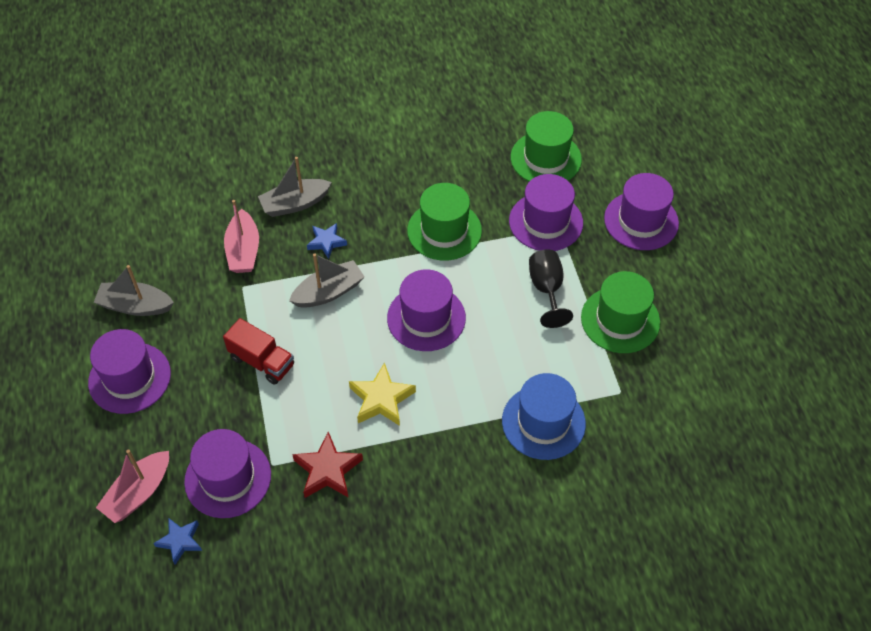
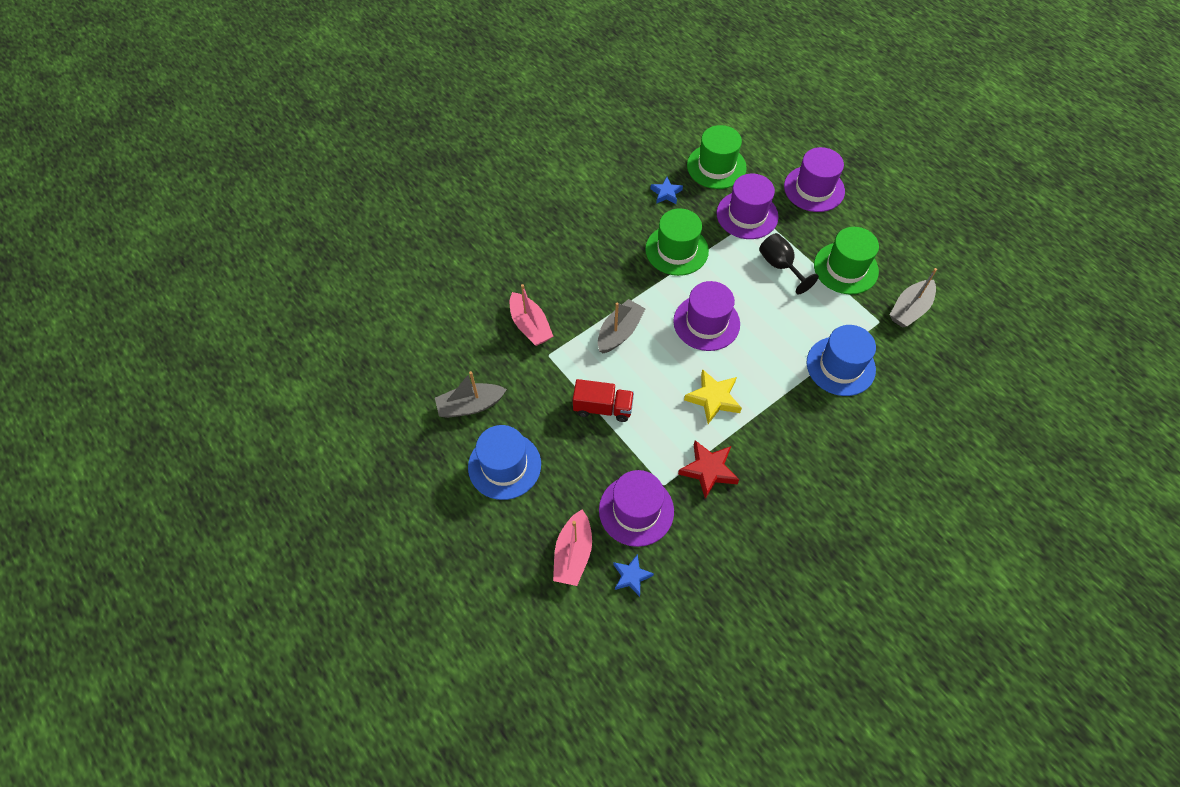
camera: 25 degrees left, 5 degrees up
purple hat [88,329,171,414] -> blue hat [468,425,541,500]
grey boat [258,157,332,217] -> grey boat moved to [890,268,937,328]
blue star [307,223,347,259] -> blue star moved to [650,177,683,204]

